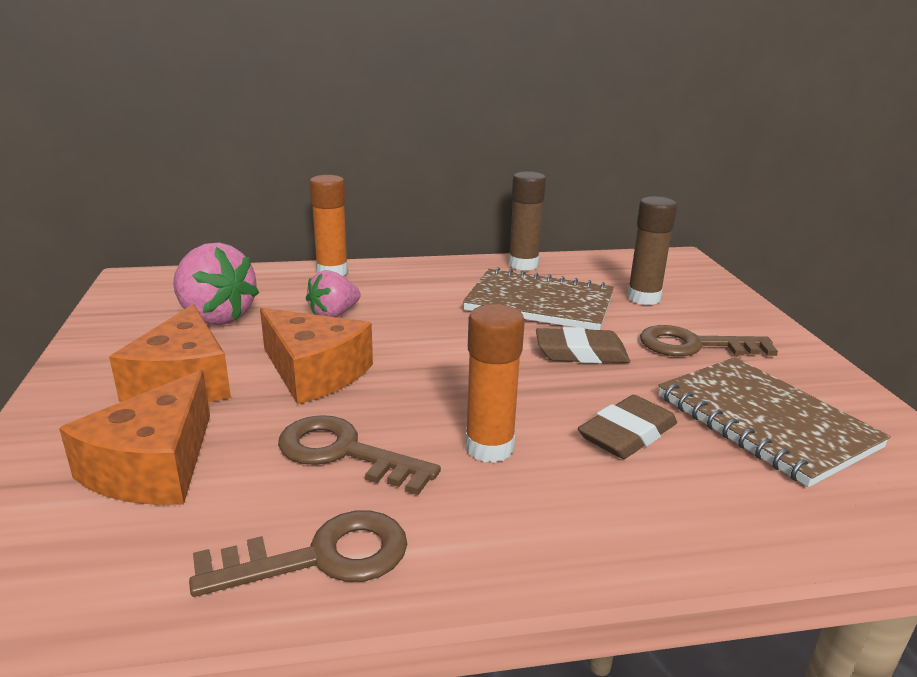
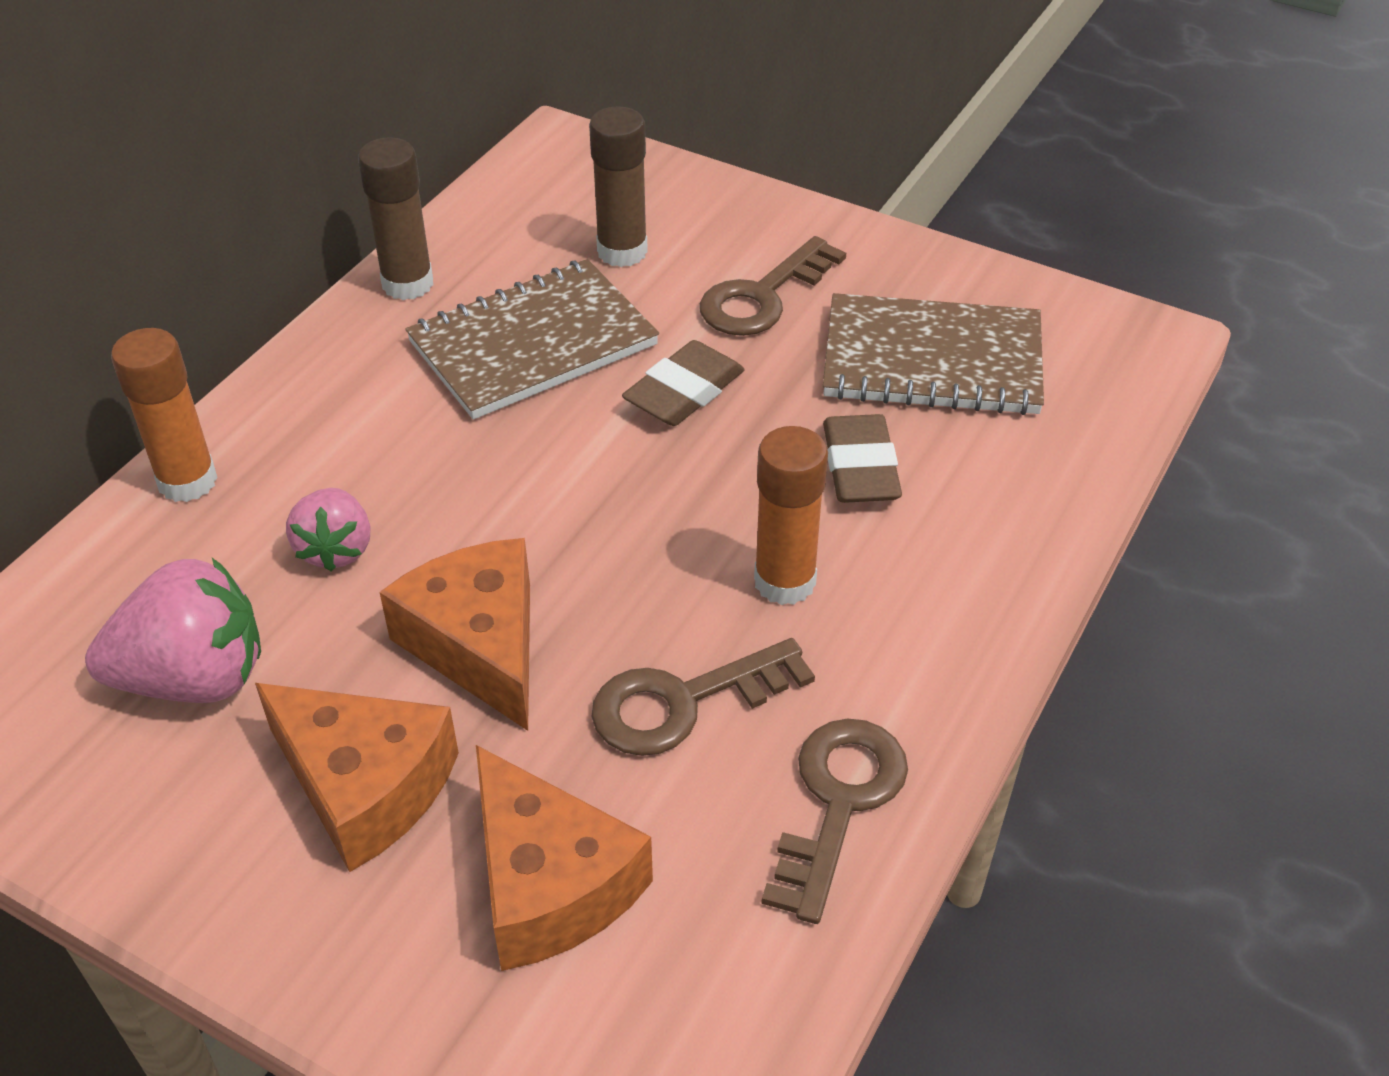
camera: 50 degrees left, 20 degrees up
orange cheese [260,308,373,405] -> orange cheese turned 105 degrees counterclockwise [379,538,530,731]

